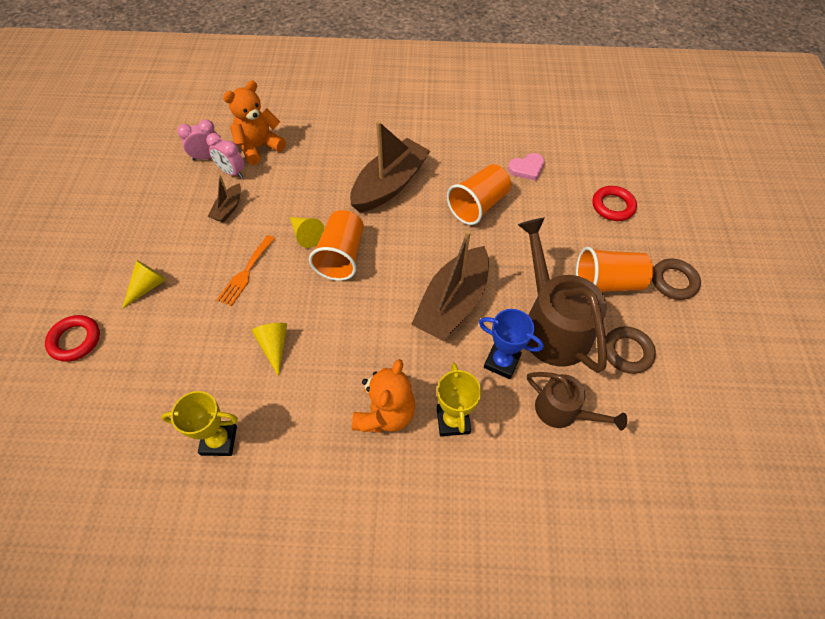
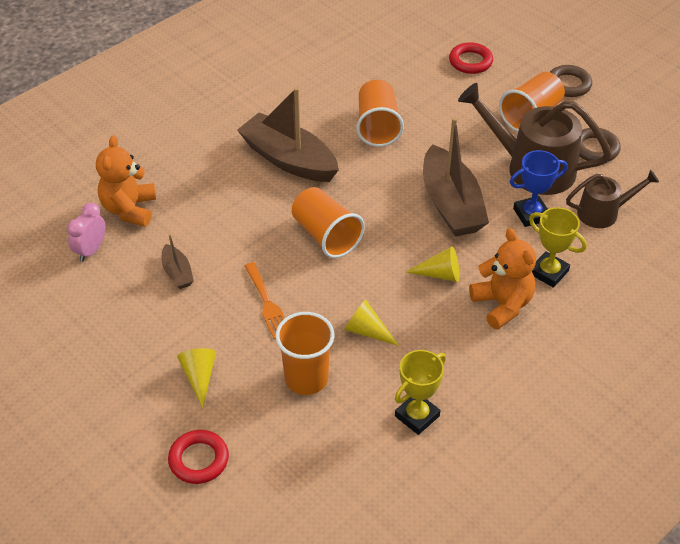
camera: 45 degrees left, 10 degrees down
pink clock [206,133,244,178] -> none
yellow cone [290,217,324,248] -> yellow cone moved to [406,246,459,282]
brown boat [350,121,430,213] -> brown boat turned 45 degrees counterclockwise [237,87,339,182]
pink heart [508,153,544,181] -> none
none -> orange cup [275,312,334,395]

